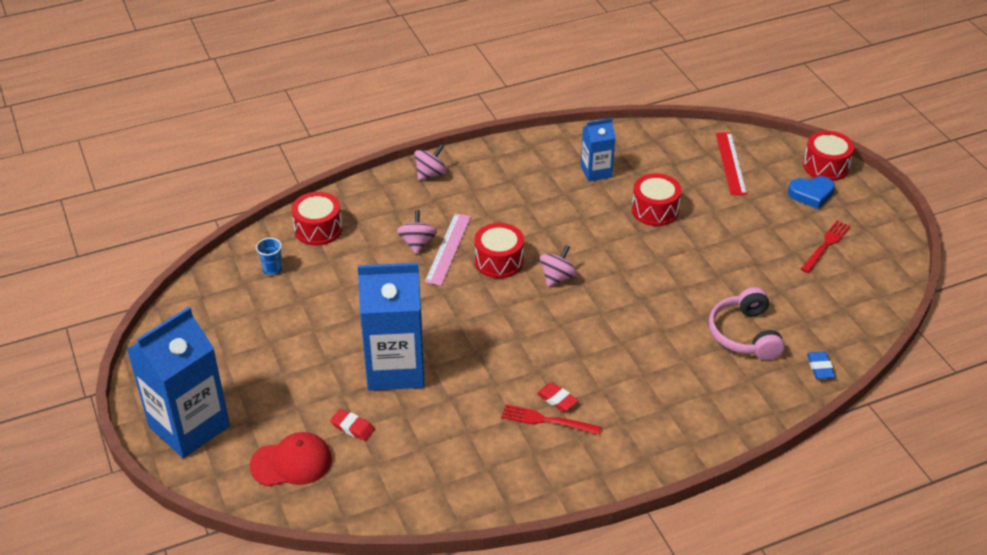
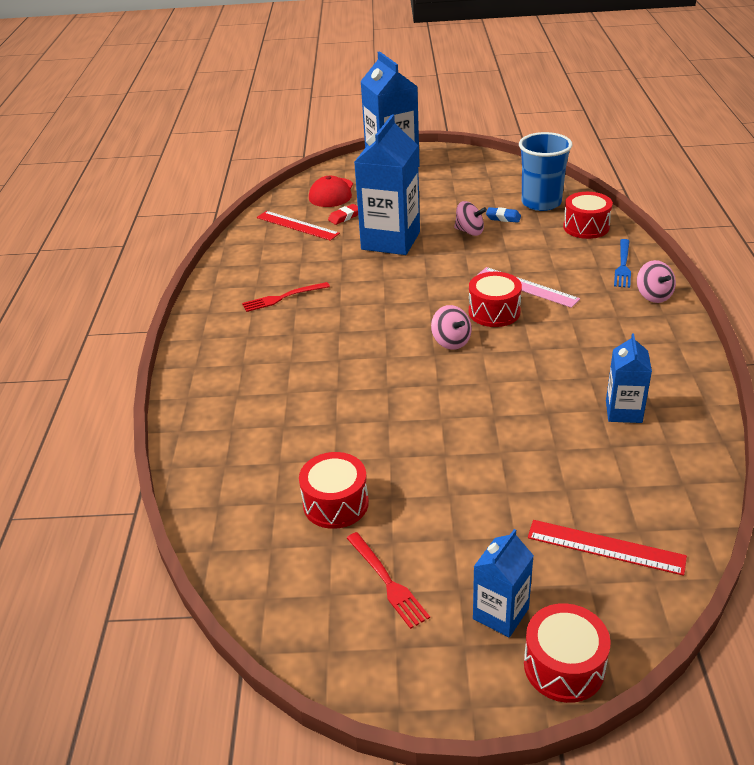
camera: 115 degrees right, 5 degrees down
blue cup [256,238,282,275] -> blue cup [519,132,572,211], size x2.29
pink spinning top [397,210,437,254] -> pink spinning top moved to [454,201,487,236]
red fork [501,404,601,435] -> red fork turned 150 degrees counterclockwise [242,282,330,312]
red eraser [537,383,579,412] -> none
red drum [632,173,682,226] -> red drum moved to [299,452,369,529]
pink headphones [709,287,785,360] -> none
blue heart [788,176,835,209] -> blue carton [473,529,534,638]
blue eraser [807,351,835,379] -> blue eraser moved to [486,207,521,223]
none -> red ruler [257,211,340,241]
none -> blue fork [614,239,631,288]

